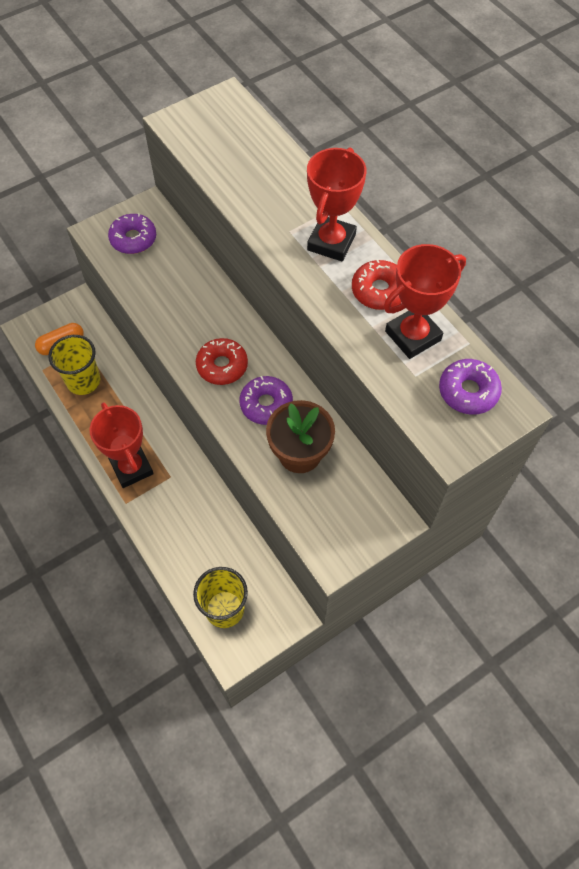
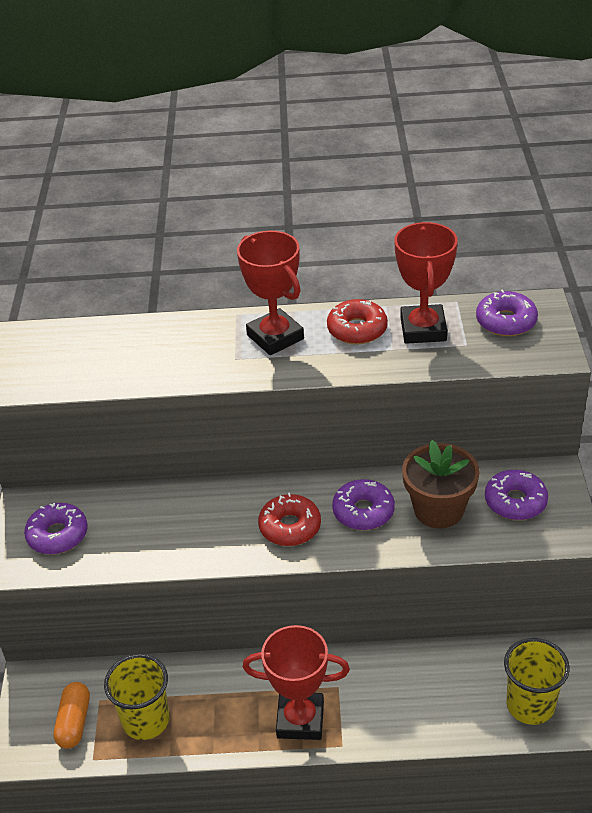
camera: 55 degrees left, 20 degrees down
none -> purple donut [485,470,548,520]

